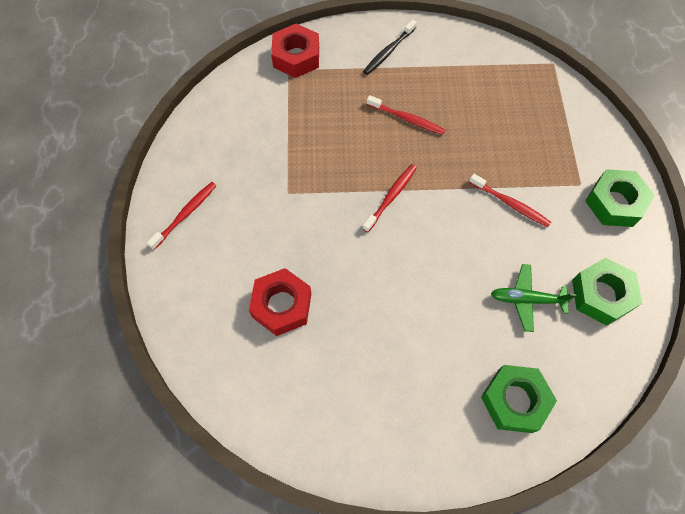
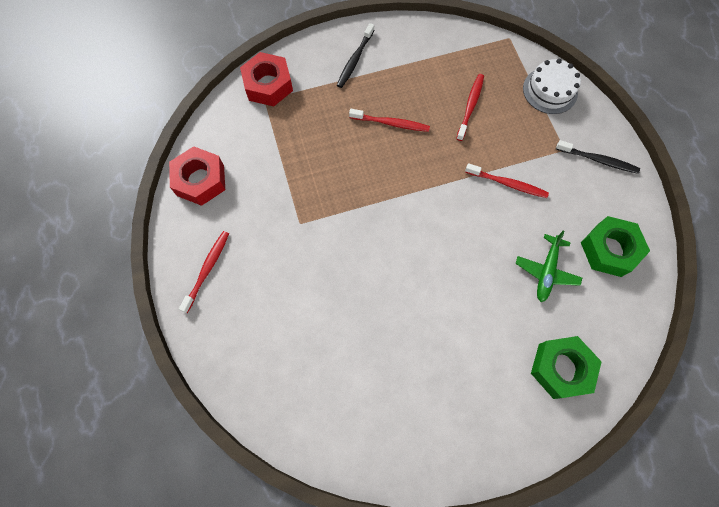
camera: 15 degrees left, 5 degrees up
red nut [249,268,311,336] -> red nut moved to [169,146,225,206]
red toothbrush [363,164,417,232] -> red toothbrush moved to [456,74,484,141]
green plane [491,264,576,332] -> green plane turned 60 degrees counterclockwise [515,231,582,302]
green nut [585,169,655,227] -> black toothbrush [556,140,640,174]
none -> white cake [523,59,581,114]

